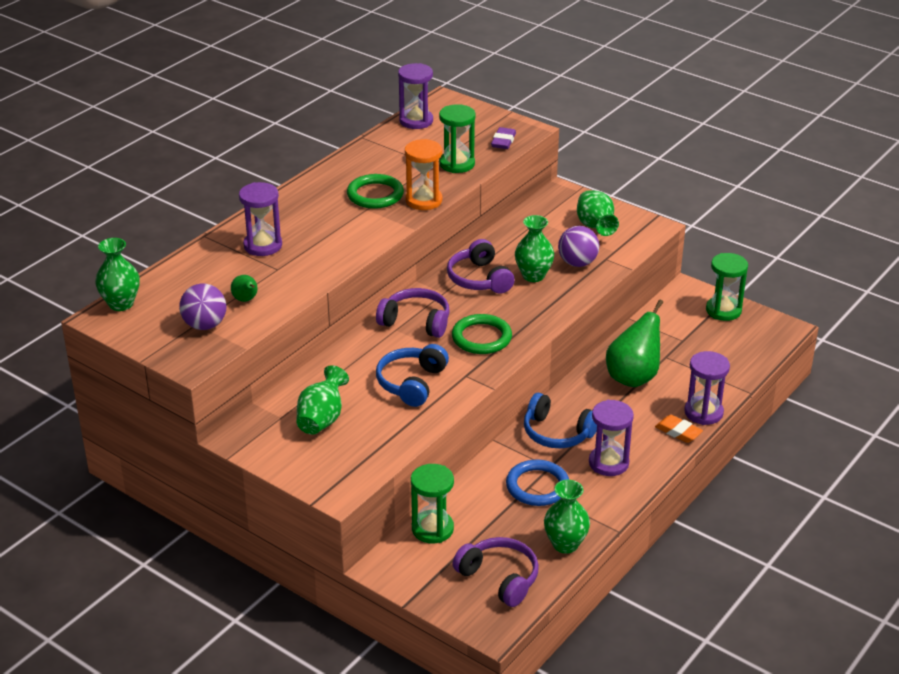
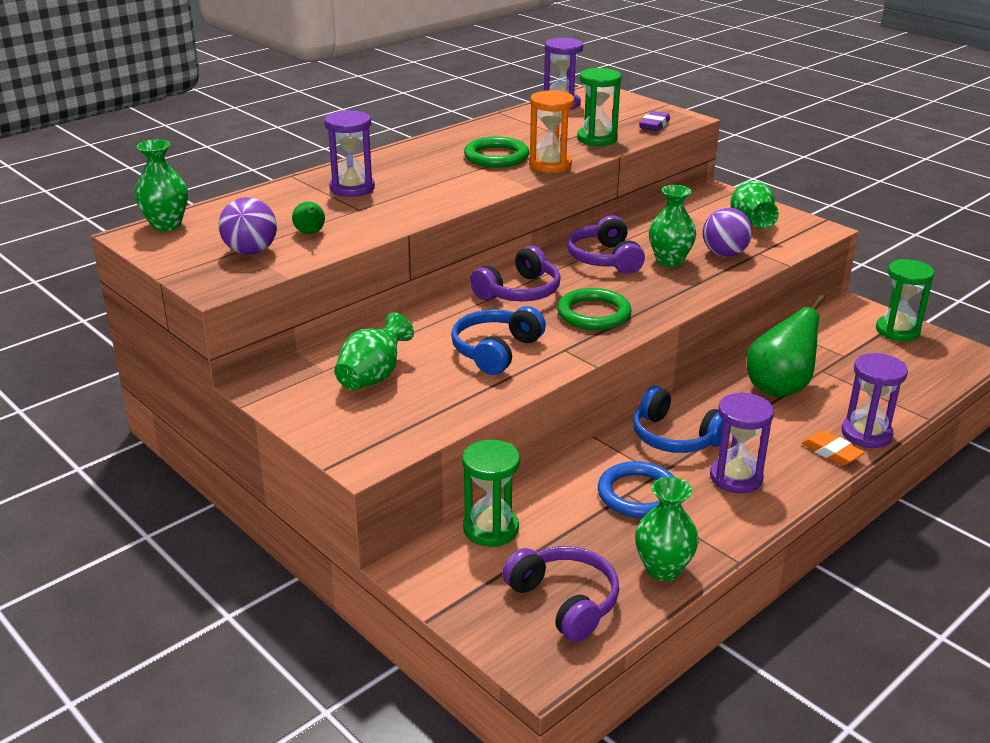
camera: 10 degrees right, 5 degrees down
purple headphones [376,288,450,338] -> purple headphones turned 105 degrees clockwise [470,246,561,301]

